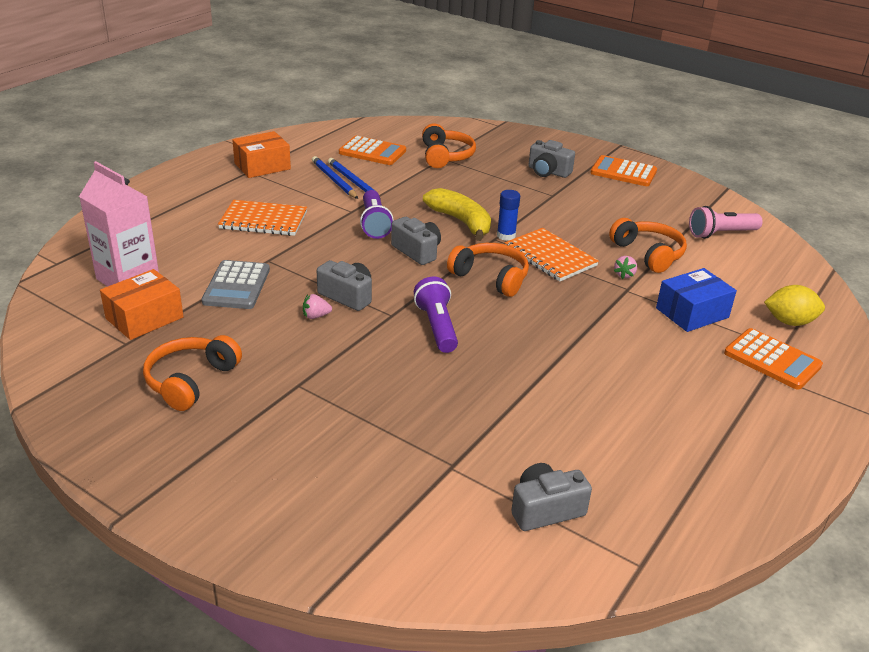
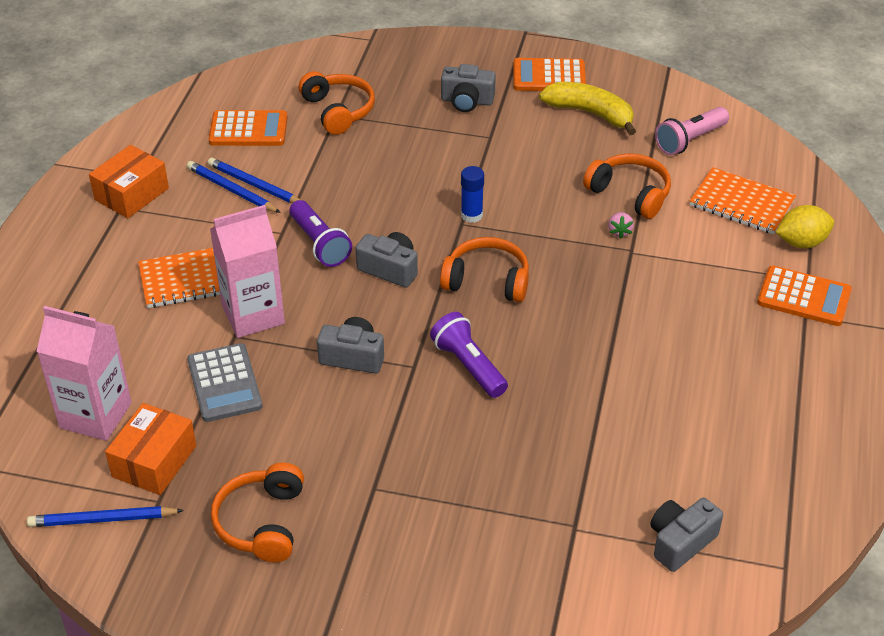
camera: 20 degrees left, 10 degrees up
pink strawberry [303,294,332,319] -> none
yellow banana [423,188,491,241] -> yellow banana moved to [539,82,636,135]
orange notebook [504,228,599,282] -> orange notebook moved to [690,167,796,235]
blue box [656,268,737,332] -> none
none -> blue pencil [27,506,184,527]
none -> pink carton [210,205,285,338]

